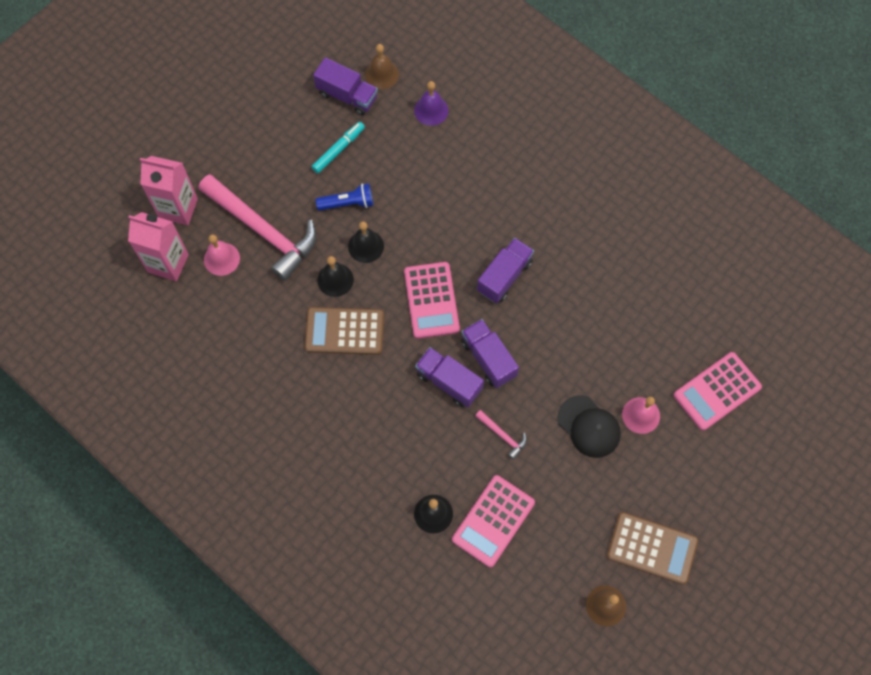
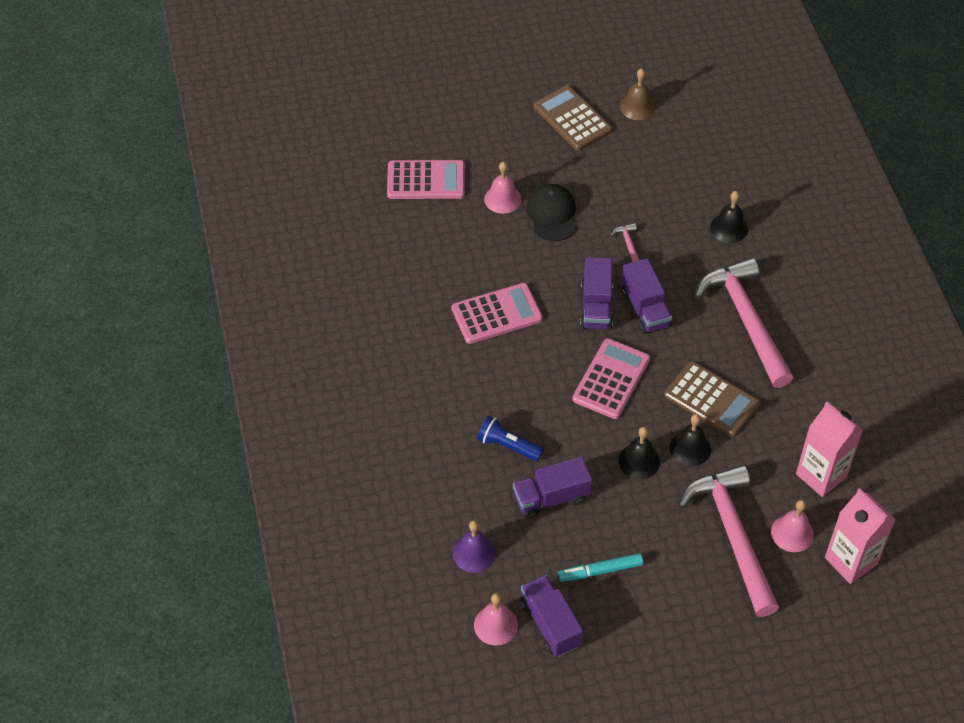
camera: 145 degrees left, 15 degrees down
pink carton [140,156,198,225] -> pink carton moved to [796,402,863,497]
blue flashlight [316,183,373,211] -> blue flashlight moved to [477,416,543,461]
brown bell [365,44,399,89] -> pink bell [474,593,518,646]
pink calculator [452,475,535,567] -> pink calculator moved to [452,283,543,344]
purple truck [477,238,534,303] -> purple truck moved to [513,457,592,519]
none -> pink hammer [695,258,793,388]

